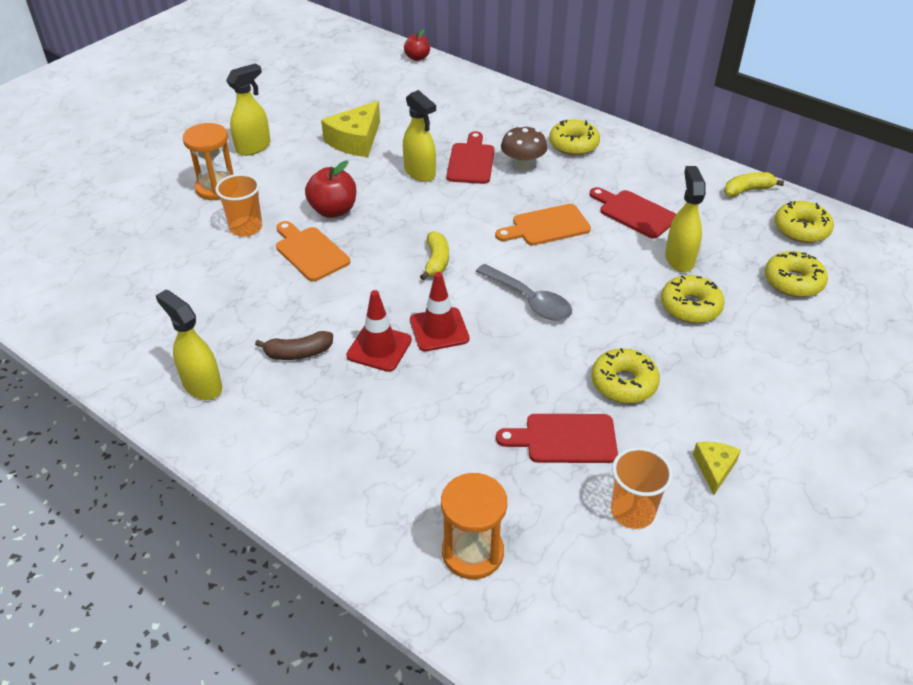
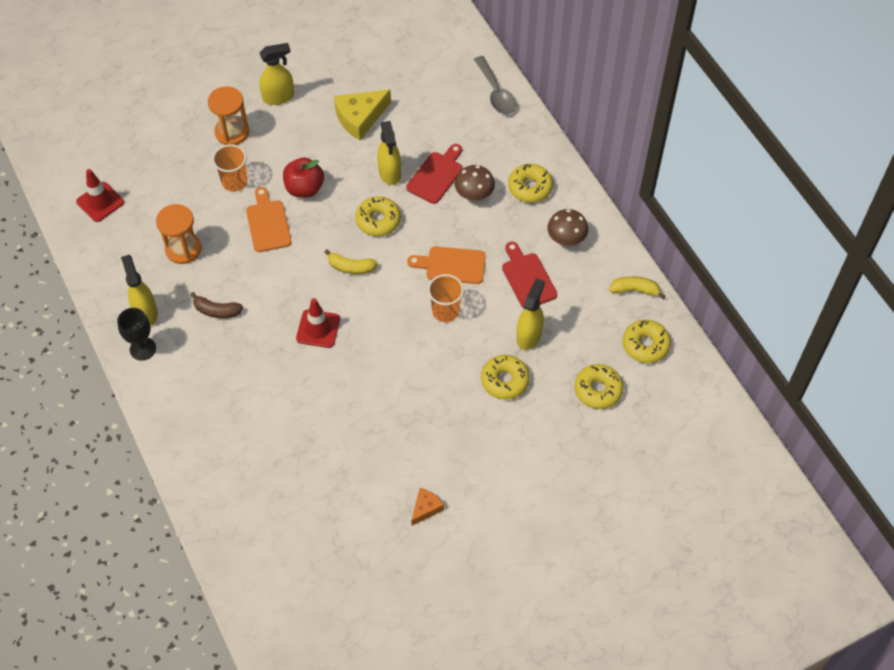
camera: 25 degrees right, 15 degrees up
red traffic cone [346,290,412,372] -> red traffic cone moved to [76,169,124,222]
red apple [404,29,430,61] -> none
yellow banana [420,231,449,280] -> yellow banana turned 75 degrees clockwise [325,249,378,274]
orange hourglass [441,473,507,579] -> orange hourglass moved to [156,204,201,264]
grey spoon [476,264,572,321] -> grey spoon moved to [474,56,516,114]
red cutting board [496,414,618,463] -> none
yellow donut [591,348,660,403] -> yellow donut moved to [355,196,401,236]
orange cup [611,447,673,529] -> orange cup moved to [428,274,464,322]
yellow cheese [693,442,741,495] -> orange cheese [411,488,444,525]
none -> black goblet [117,308,156,361]
none -> brown mushroom [547,209,588,246]

